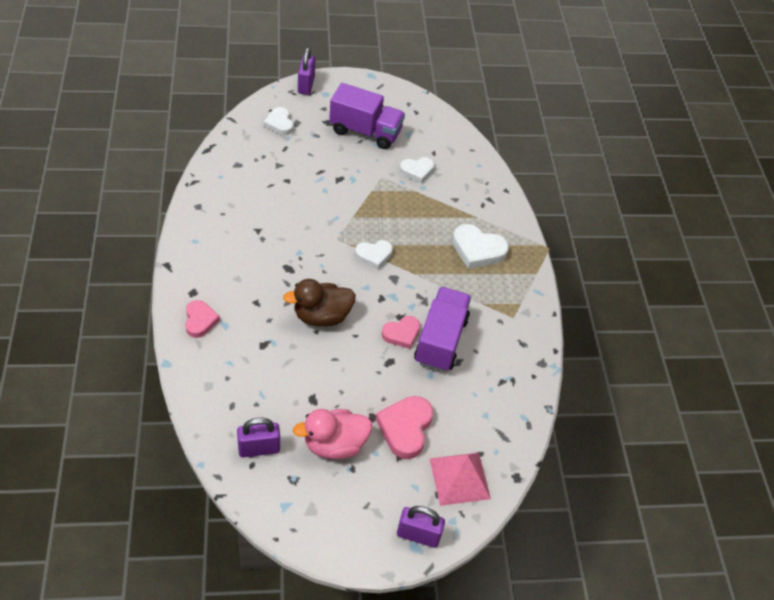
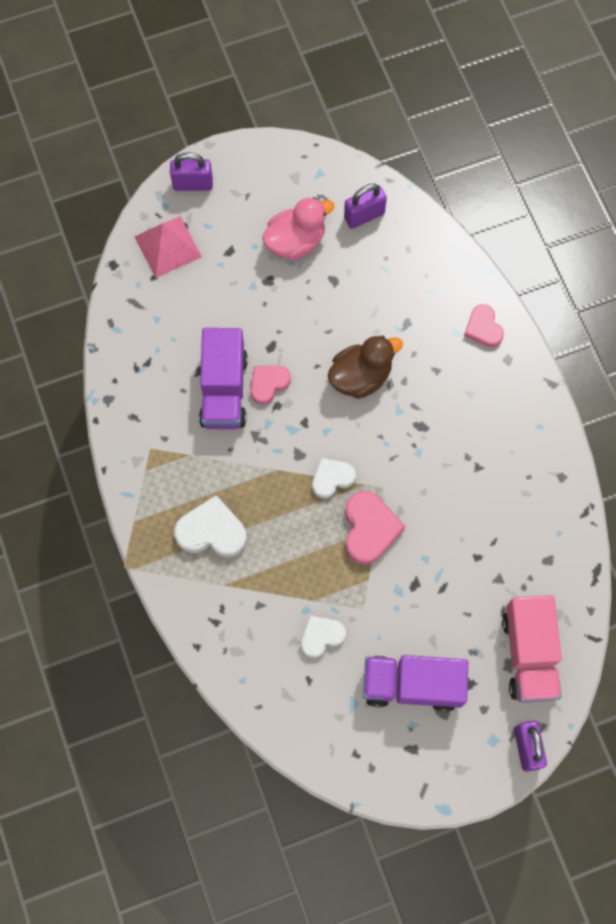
camera: 170 degrees right, 20 degrees up
white heart [264,107,293,135] -> pink truck [502,595,562,703]
pink heart [376,396,433,459] -> pink heart moved to [346,491,405,564]

